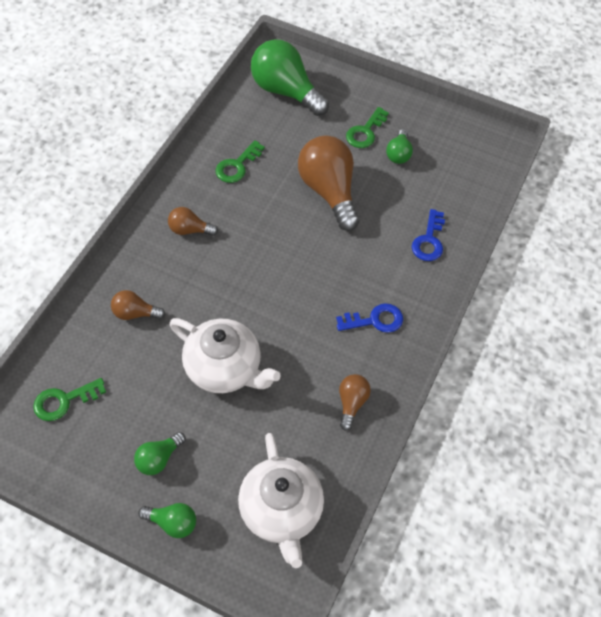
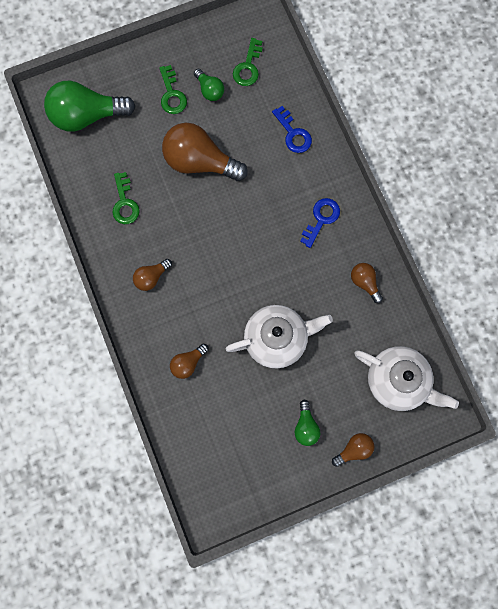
camera: 45 degrees left, 20 degrees up
green key [33,378,106,421] -> green key moved to [233,38,263,86]
green light bulb [138,503,196,538] -> brown light bulb [332,433,375,467]

